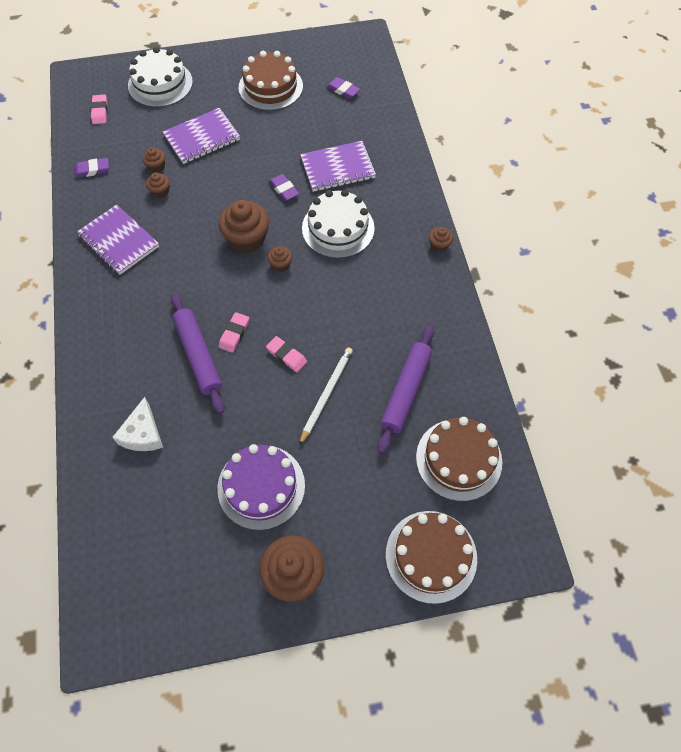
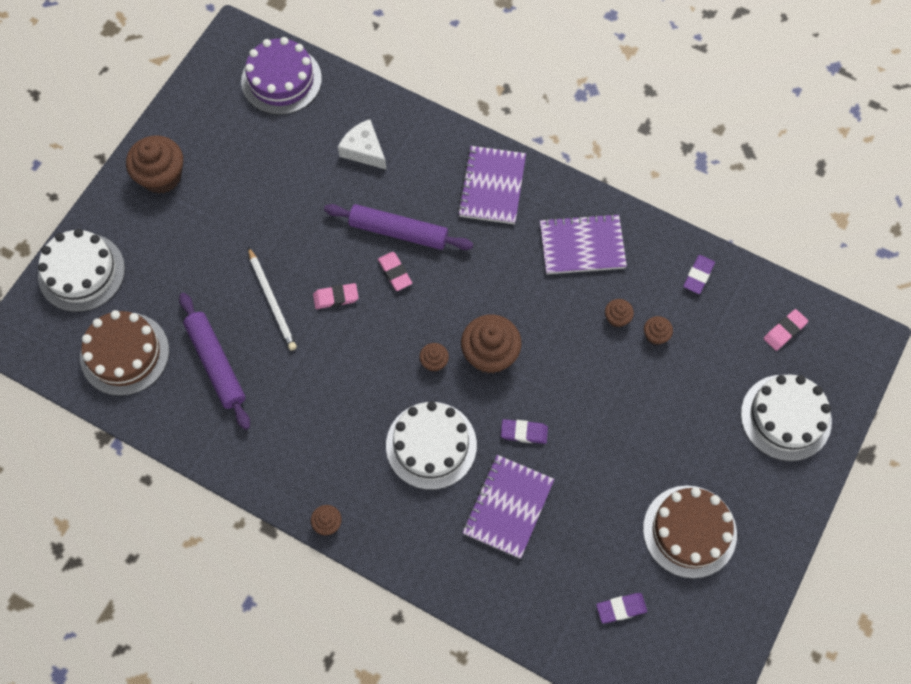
camera: 130 degrees right, 5 degrees up
pink eraser [91,94,108,124] -> pink eraser turned 75 degrees counterclockwise [764,309,808,351]
purple notebook [163,108,240,164] -> purple notebook moved to [457,146,526,224]
purple cake [217,444,305,530] -> purple cake moved to [241,37,322,115]
brown cake [386,511,477,604] -> white cake [38,229,125,312]

